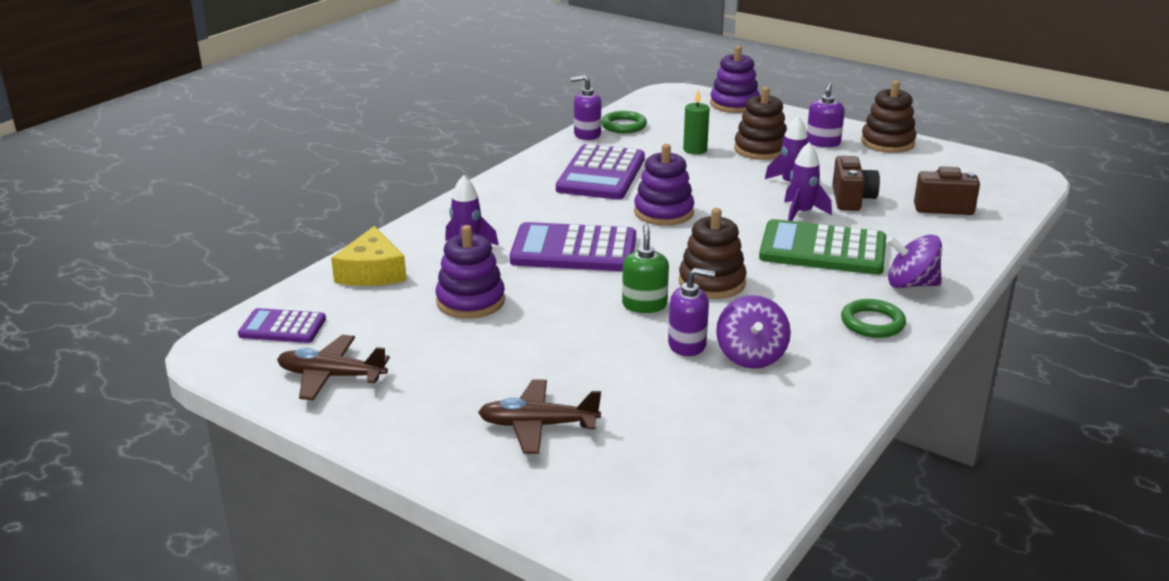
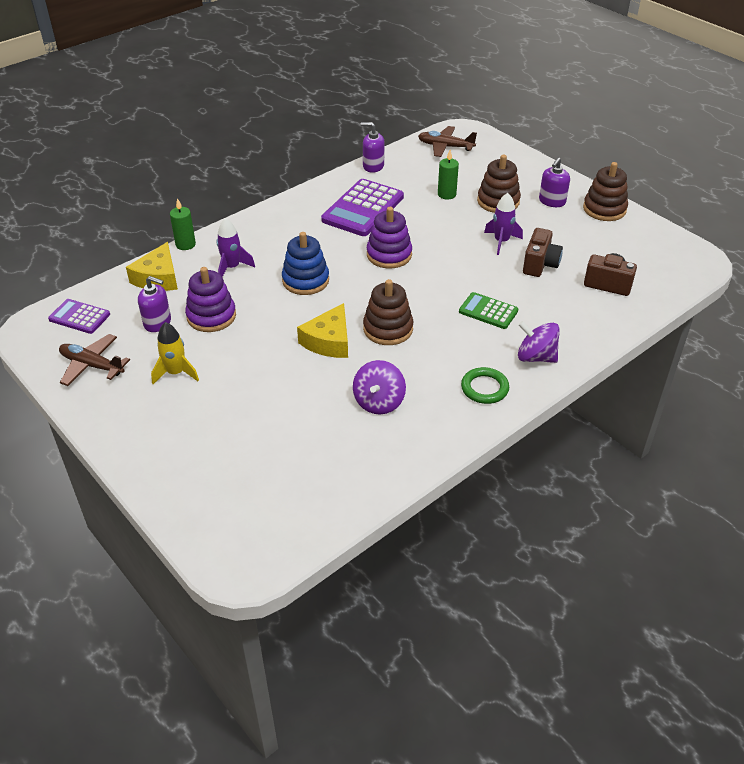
camera: 15 degrees right, 15 degrees up
brown plane [478,379,601,454] -> brown plane moved to [418,126,477,157]
purple calculator [510,222,636,271] -> blue stacking toy [282,232,329,295]
green ring [601,111,647,133] -> none
green soap dispenser [622,224,669,313] -> yellow cheese [297,303,348,358]
purple soap dispenser [668,268,715,356] -> purple soap dispenser moved to [138,276,171,332]
purple stacking toy [710,46,760,113] -> none
green calculator [759,219,886,275] -> green calculator [459,292,518,329], size x0.56
purple rocket [784,142,832,221] -> none
none -> yellow rocket [151,322,199,384]
none -> green candle [170,198,196,250]

